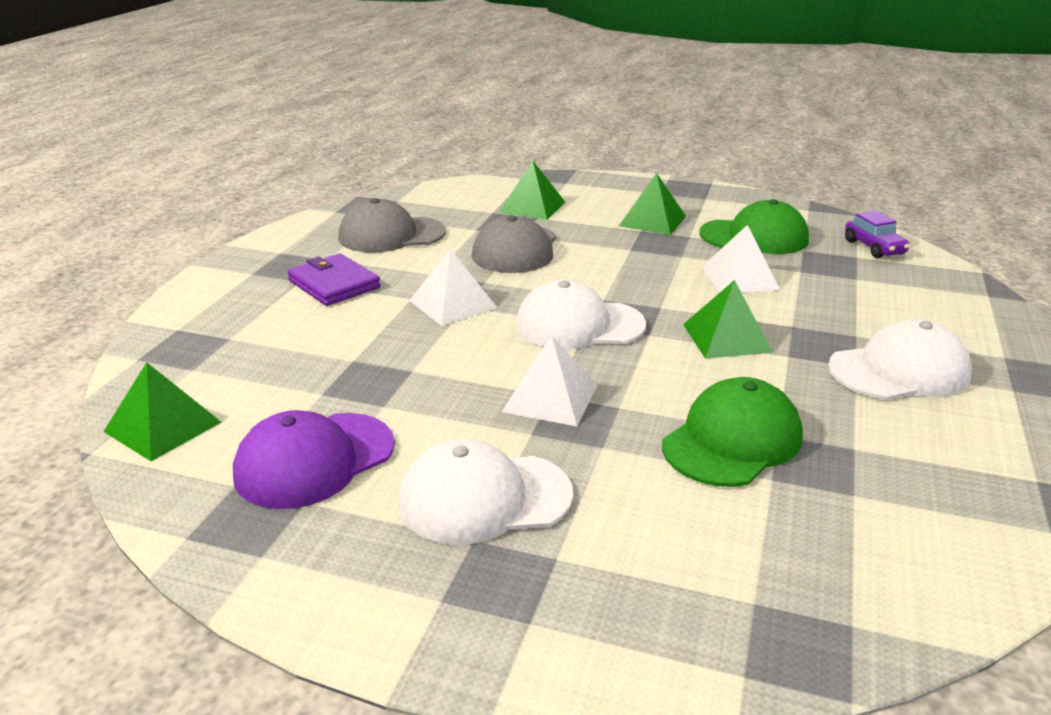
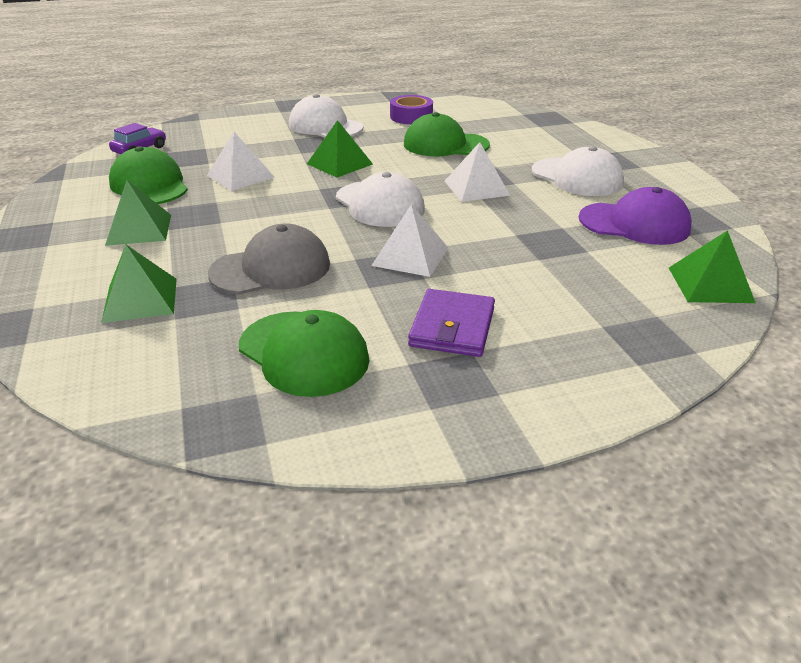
camera: 125 degrees left, 5 degrees up
grey cap [338,198,446,253] -> green cap [239,310,370,397]
none -> purple tape [390,95,433,124]

